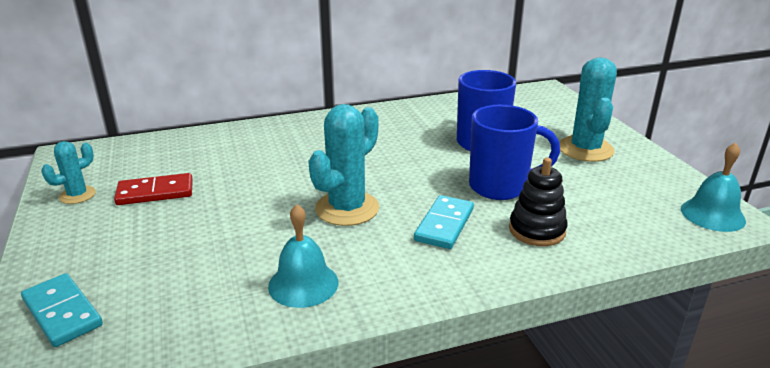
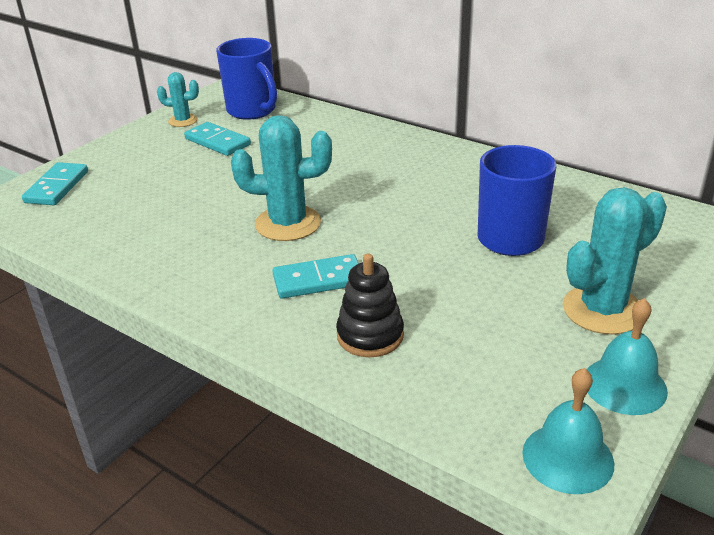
camera: 55 degrees right, 5 degrees up
red domino [114,173,193,205] -> turquoise domino [184,122,251,156]
turquoise bell [268,204,338,308] -> turquoise bell moved to [587,298,668,415]
blue mug [469,105,560,200] -> blue mug moved to [216,38,277,120]

